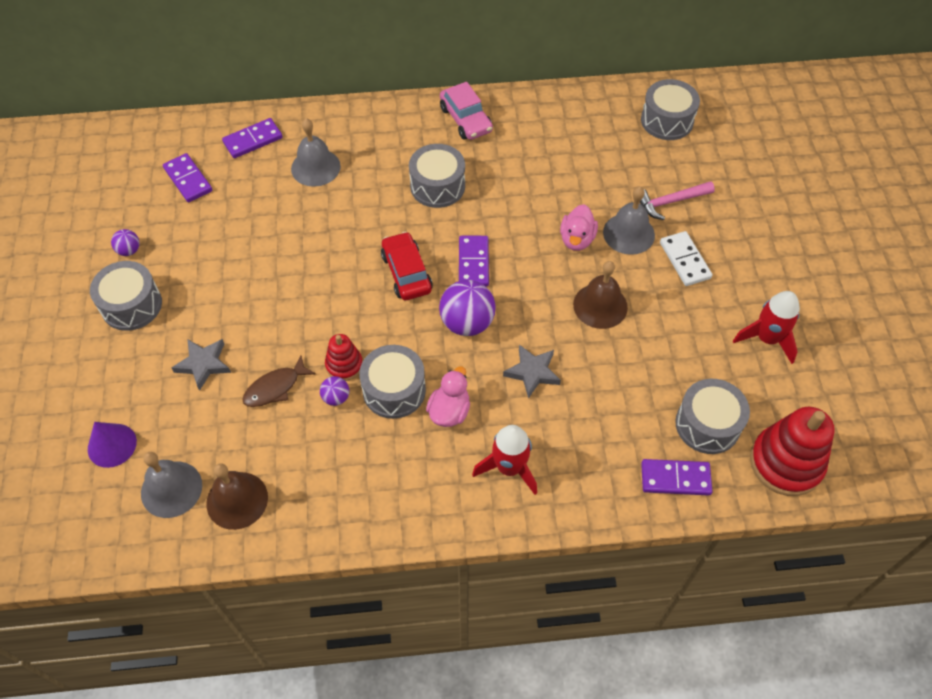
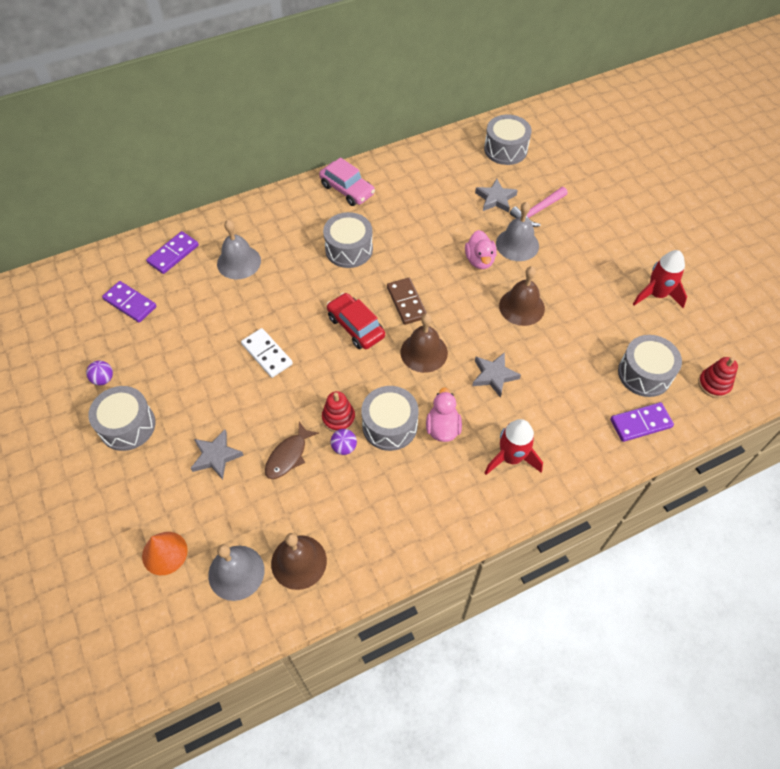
camera: 20 degrees left, 0 degrees up
purple cone [88,422,137,468] -> orange cone [142,532,188,575]
purple ball [439,280,496,336] -> brown bell [401,313,448,373]
purple domino [459,236,489,287] -> brown domino [387,278,427,325]
white domino [660,231,712,286] -> white domino moved to [241,328,293,378]
red stacking toy [750,407,835,496] -> red stacking toy [698,357,738,398], size x0.55
none -> grey star [475,178,518,213]

